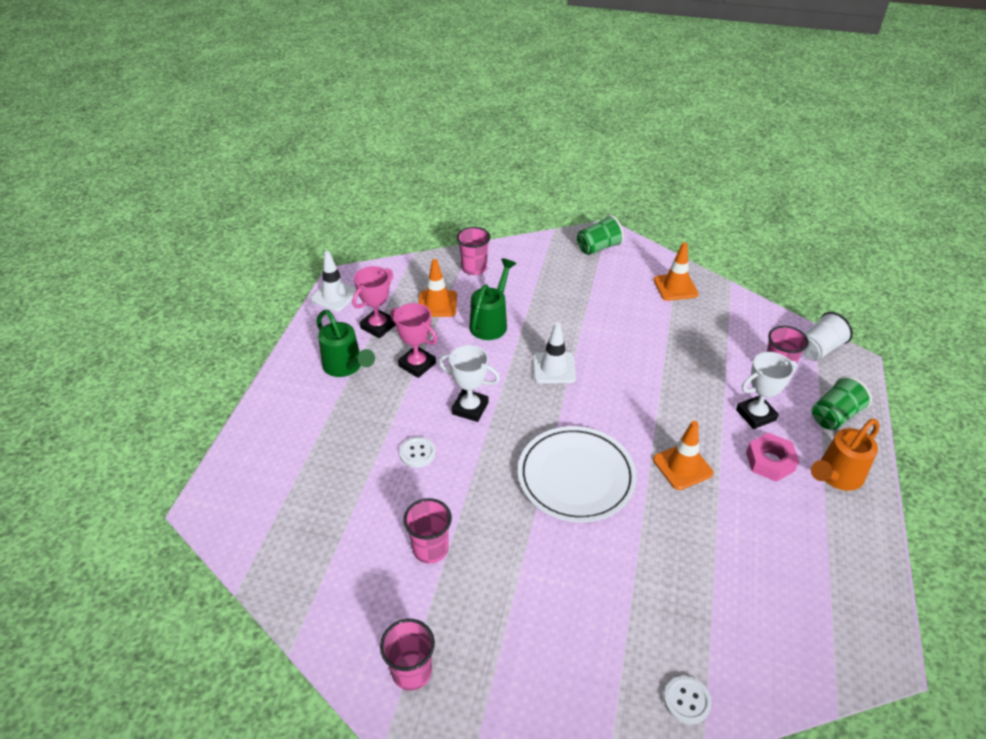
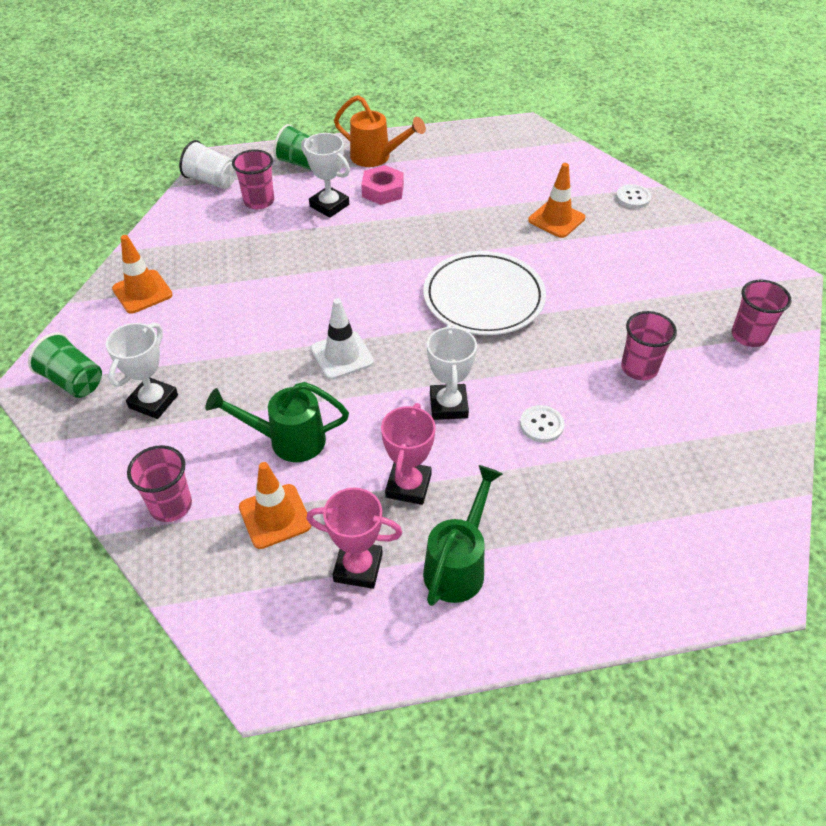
camera: 115 degrees left, 5 degrees up
white traffic cone [310,251,356,312] -> none
orange traffic cone [653,421,713,490] -> orange traffic cone moved to [528,163,585,238]
none -> white trophy [106,322,178,419]

